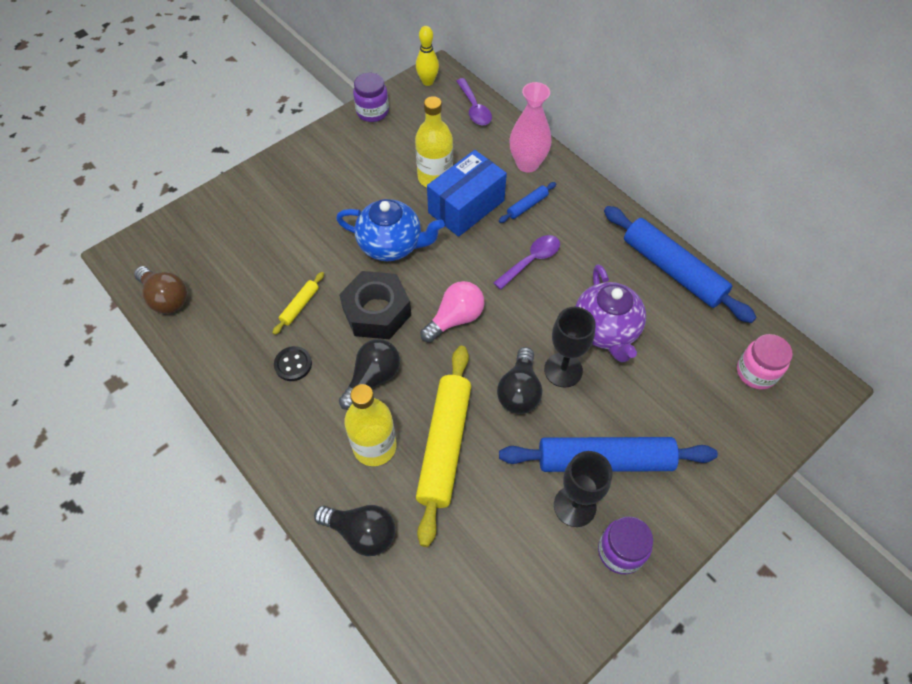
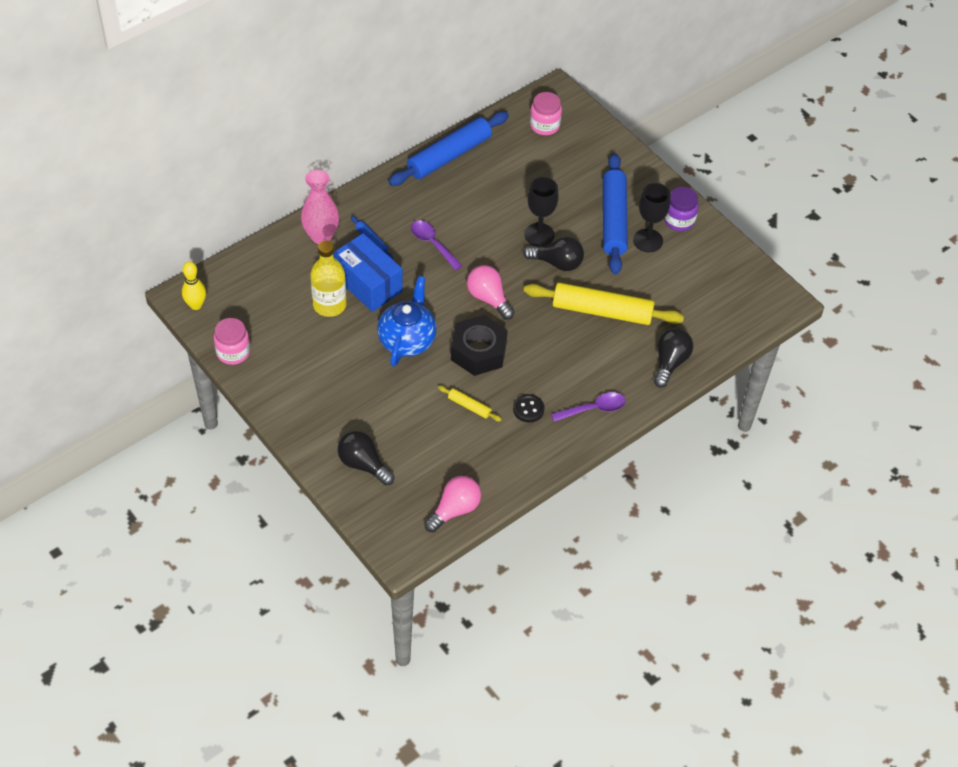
camera: 90 degrees left, 5 degrees down
brown light bulb [134,266,187,314] -> pink light bulb [424,476,481,532]
black light bulb [339,339,400,410] -> black light bulb moved to [338,431,394,486]
yellow bottle [344,384,397,466] -> none
purple jar [353,73,389,122] -> pink jar [214,318,250,365]
purple spoon [456,78,492,125] -> purple spoon moved to [551,392,626,422]
purple teapot [575,264,646,362] -> none

